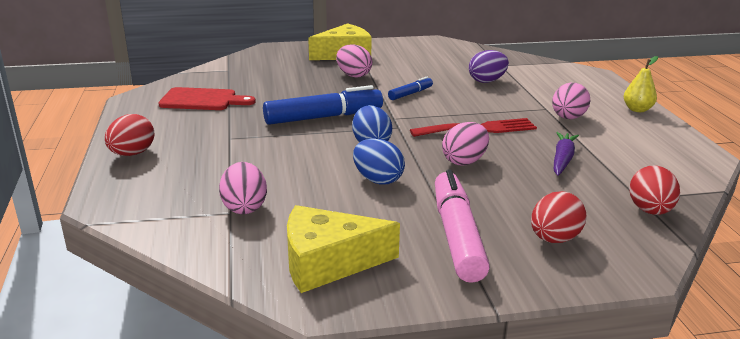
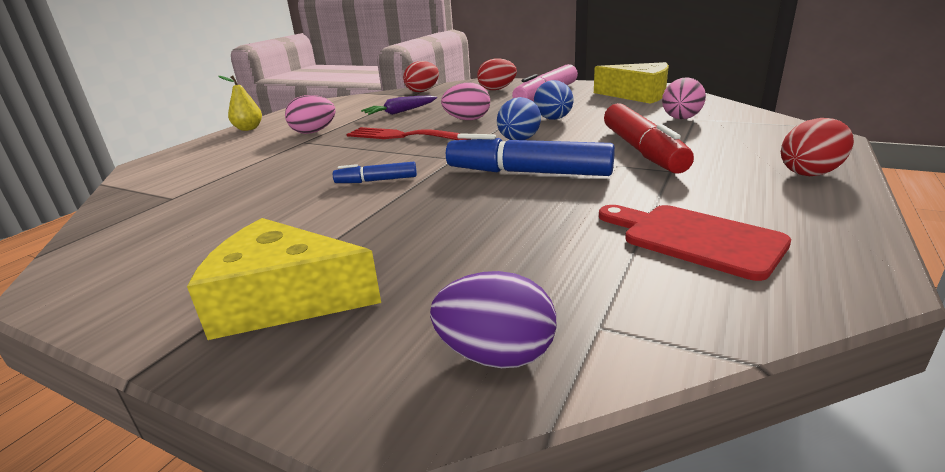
camera: 140 degrees left, 0 degrees up
pink egg [336,44,372,78] -> none
purple egg [469,50,509,83] -> purple egg moved to [430,271,557,368]
none -> red marker [604,103,694,174]

